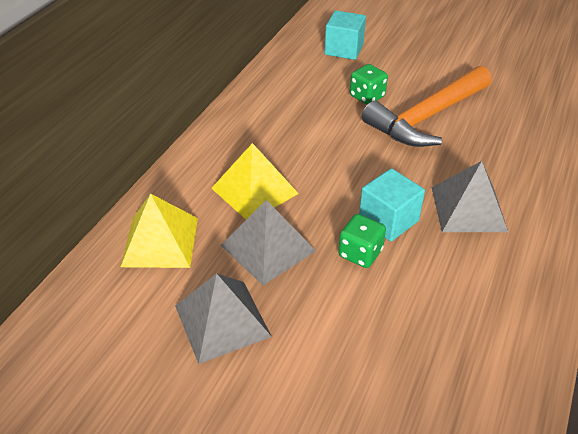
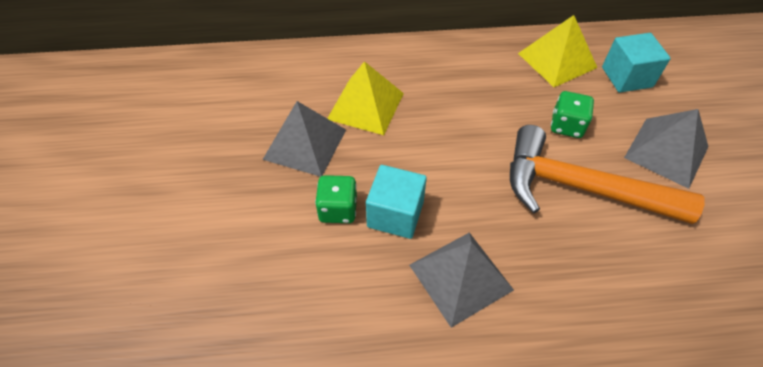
camera: 60 degrees right, 10 degrees up
yellow pyramid [121,194,198,268] -> yellow pyramid moved to [518,15,597,87]
grey pyramid [175,273,272,364] -> grey pyramid moved to [624,109,709,189]

